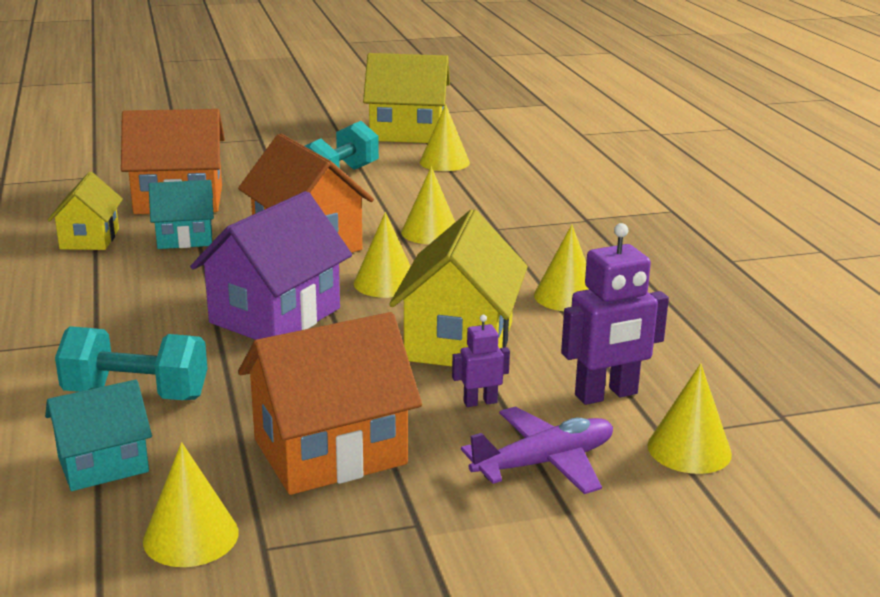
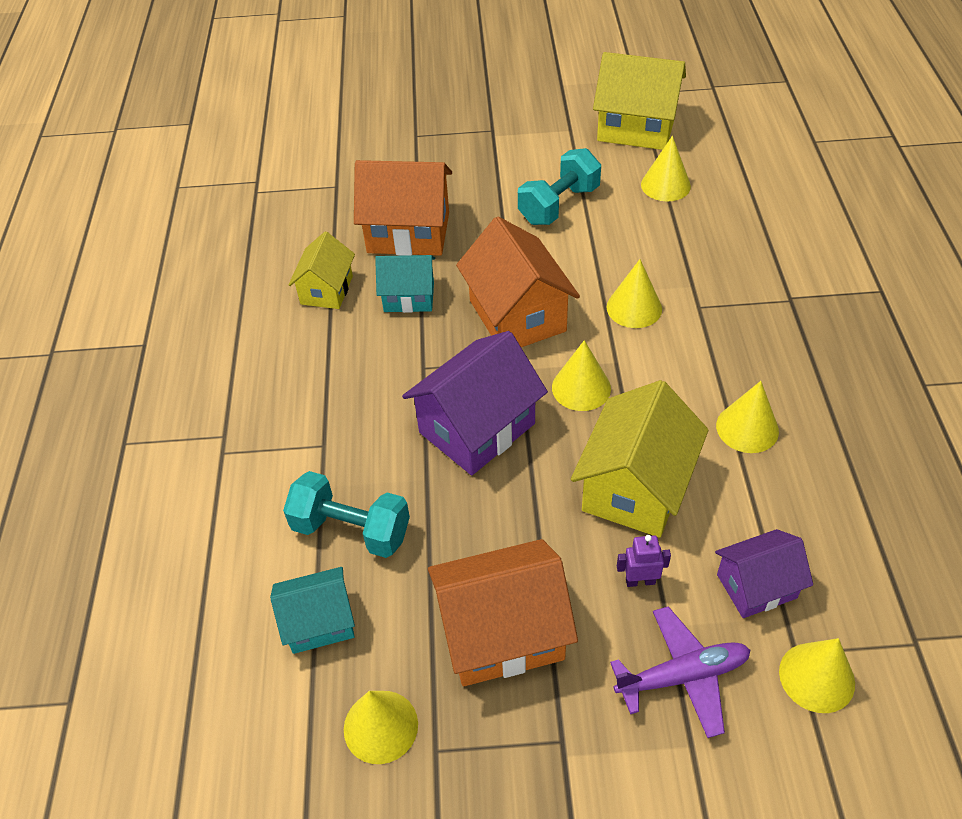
camera: 15 degrees right, 25 degrees up
purple robot [561,223,669,405] -> purple house [715,529,813,618]

